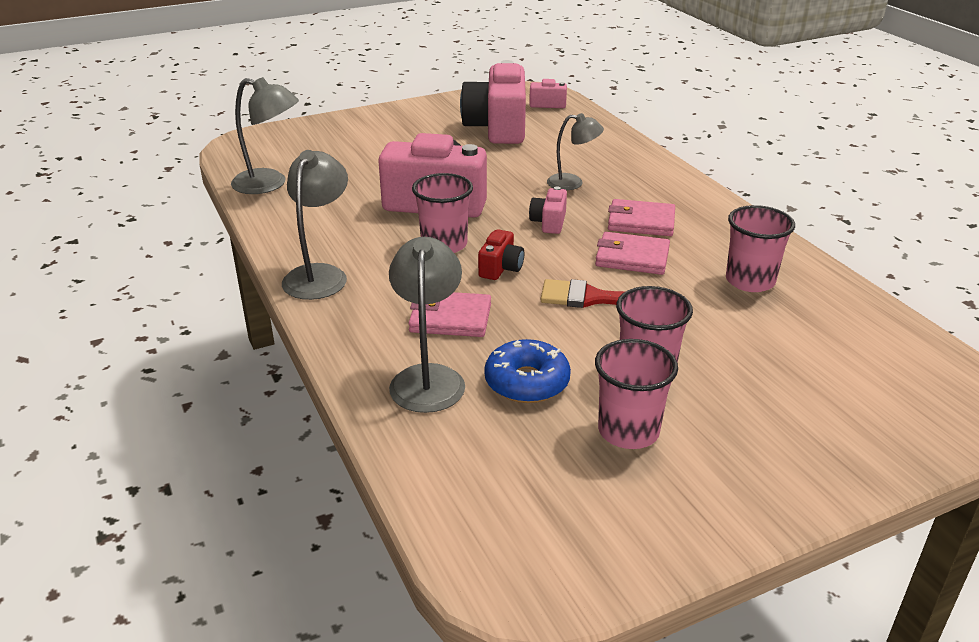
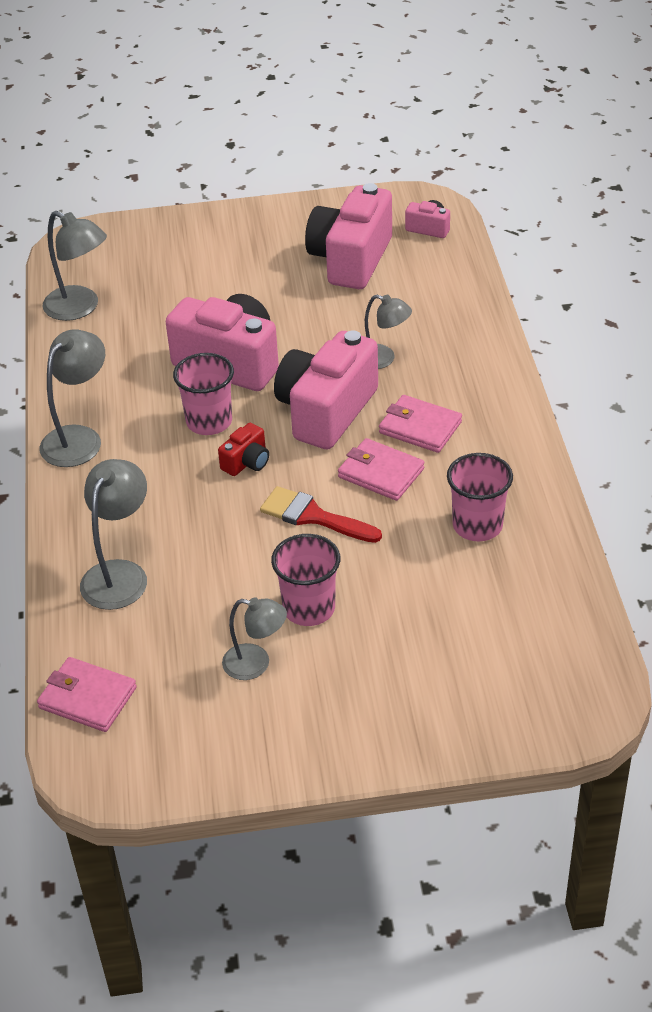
camera: 20 degrees right, 10 degrees up
pink wallet [408,292,491,337] -> pink wallet moved to [37,657,137,732]
blue donut [484,339,571,403] -> none
pink camera [529,186,567,234] -> pink camera [274,330,378,450], size x2.23
pink cup [595,339,678,449] -> grey lamp [222,597,287,680]

